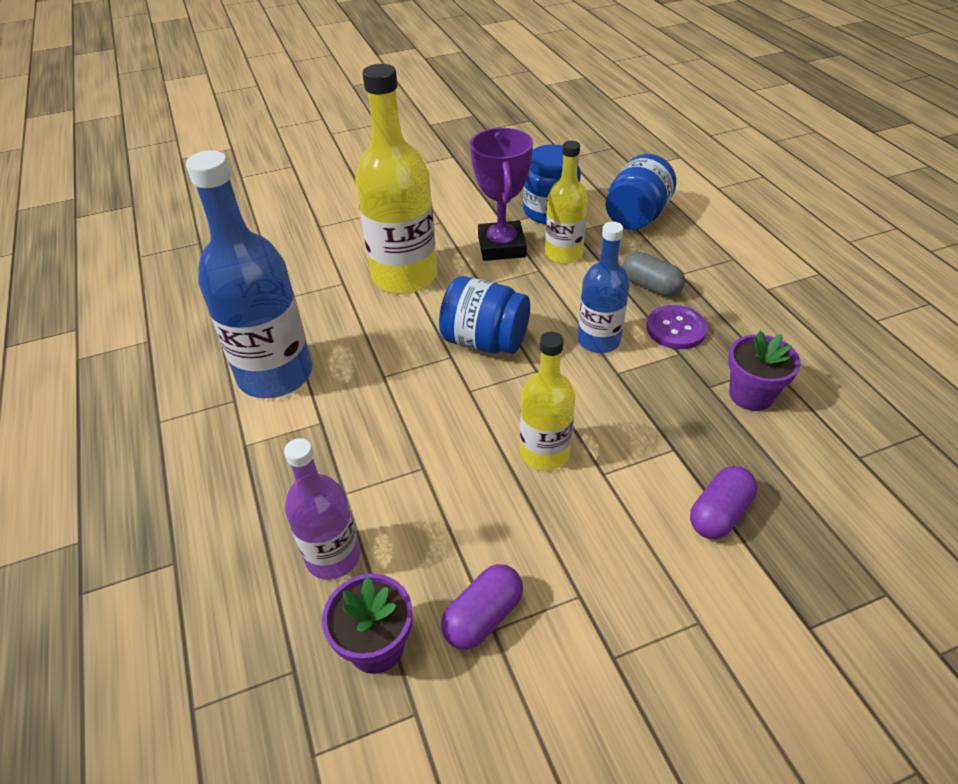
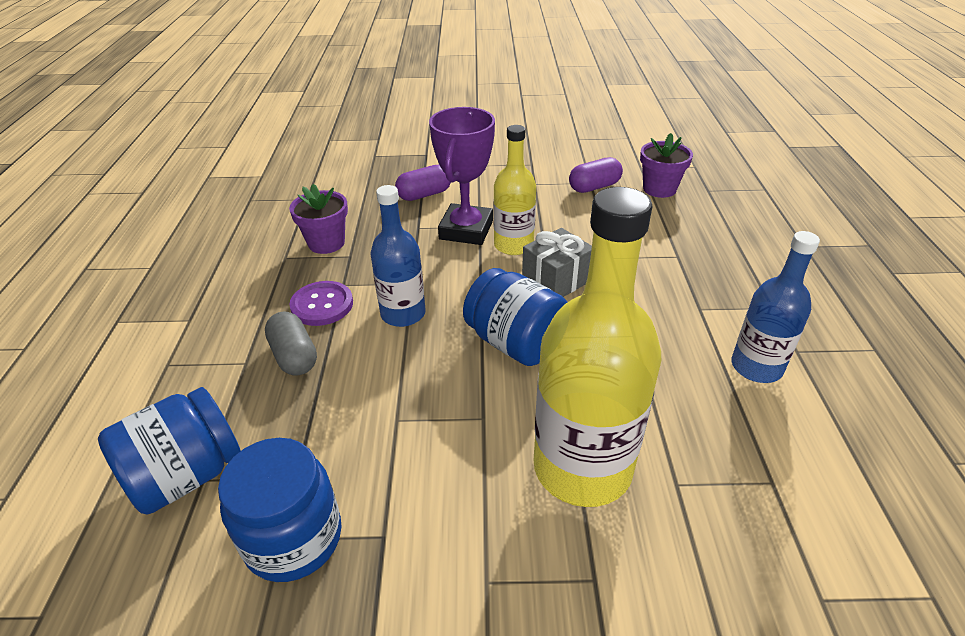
camera: 160 degrees left, 5 degrees down
blue bottle [186,150,312,398] -> blue bottle [732,231,820,383], size x0.59
purple bottle [284,438,360,580] -> none
purple trophy [470,128,533,261] -> purple trophy moved to [429,107,495,245]
yellow bottle [545,141,588,264] -> none
none -> grey gift [522,228,592,297]

